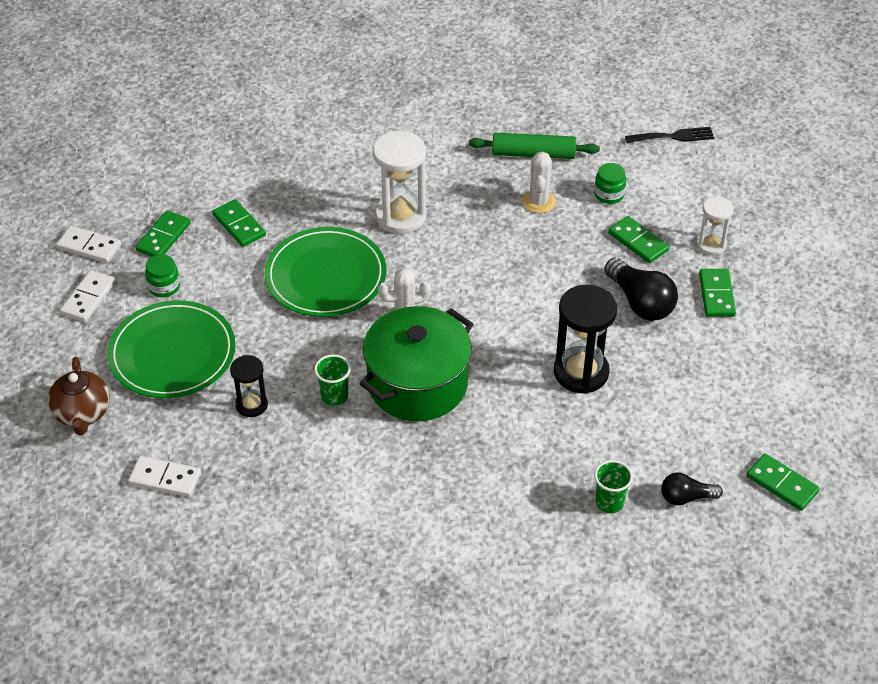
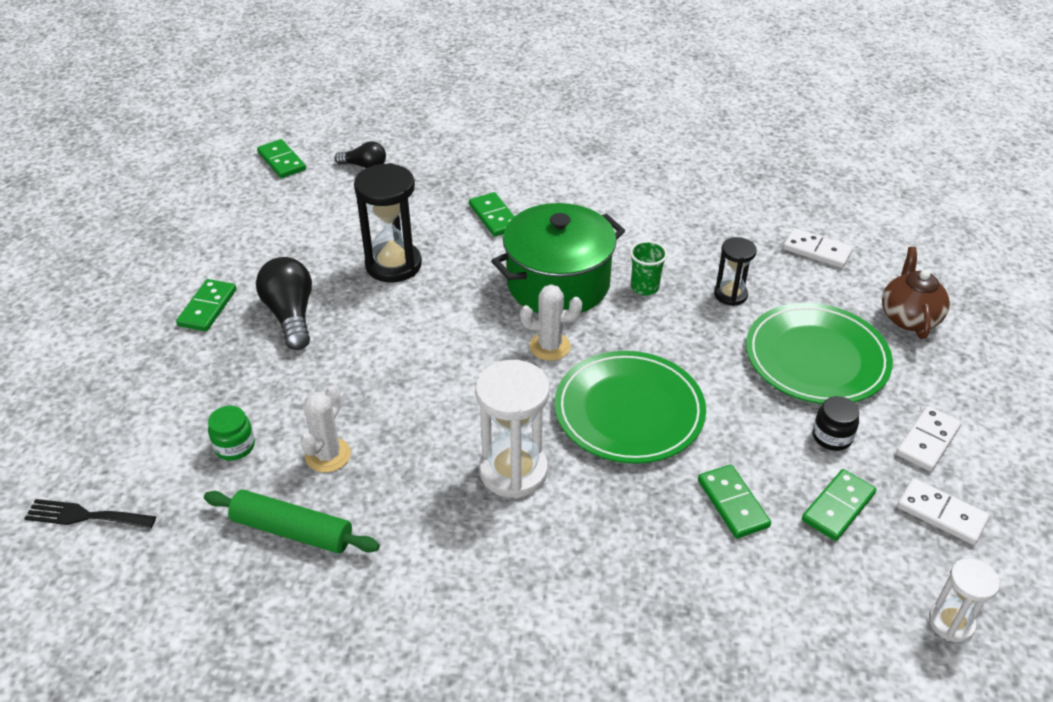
camera: 165 degrees left, 5 degrees down
green jar [145,254,180,297] -> black jar [812,396,859,451]
green cup [594,460,633,513] -> none
green domino [608,216,669,263] -> green domino moved to [469,192,515,237]
white hourglass [697,196,733,255] -> white hourglass moved to [929,558,1000,642]

